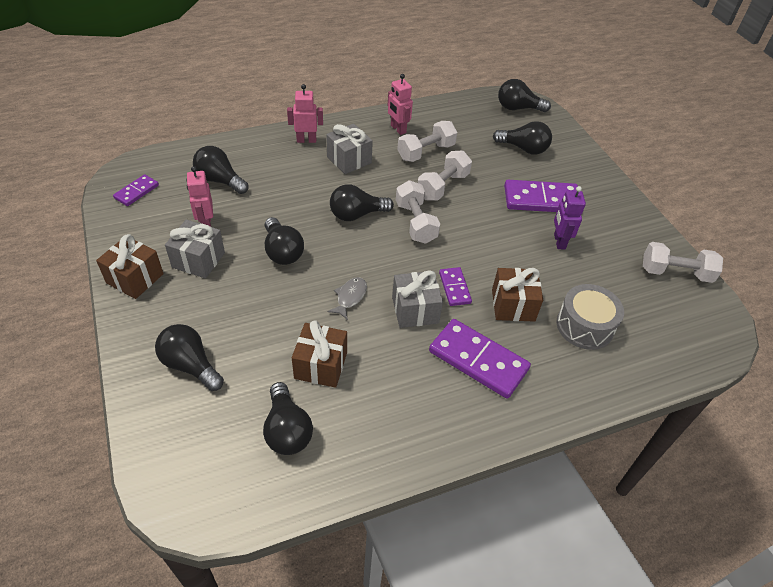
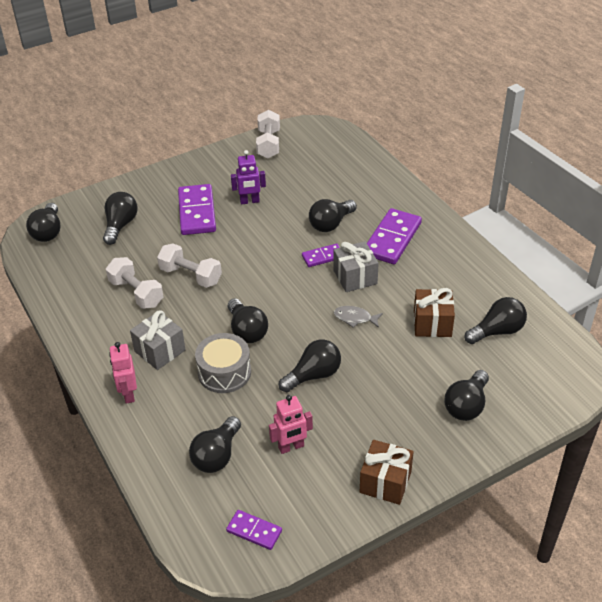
camera: 95 degrees left, 5 degrees down
grey gift [165,219,225,279] -> none
pink robot [388,74,413,135] -> none
white dumbbell [396,180,440,244] -> none
brown gift [492,268,543,322] -> black light bulb [309,199,357,232]
grey drum [556,284,624,350] -> grey drum moved to [195,333,251,393]

